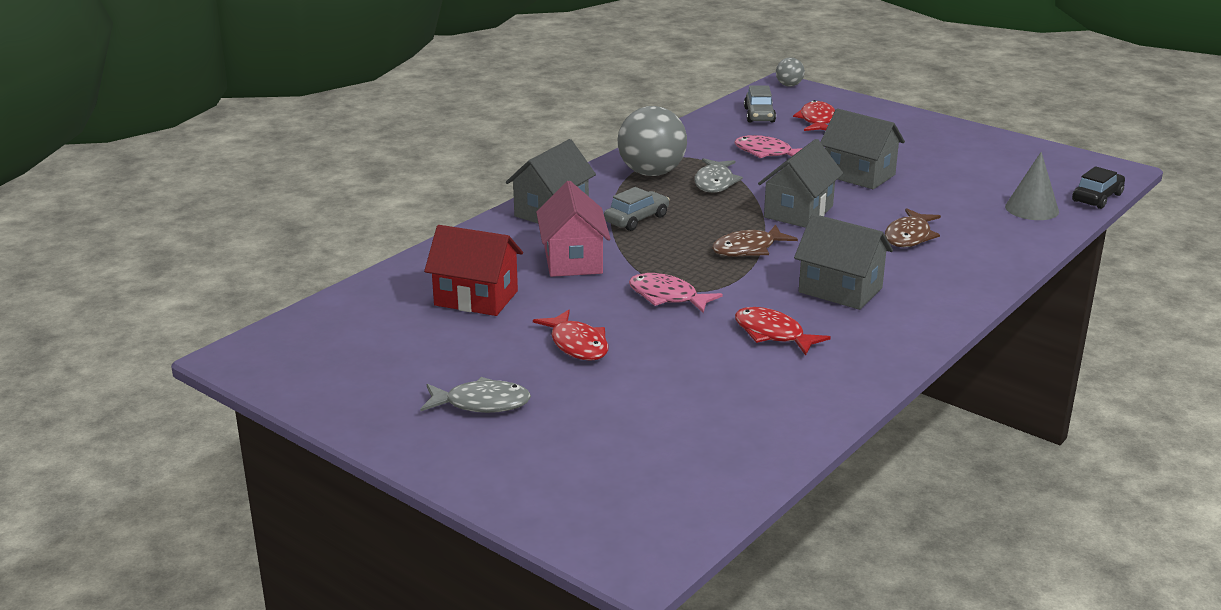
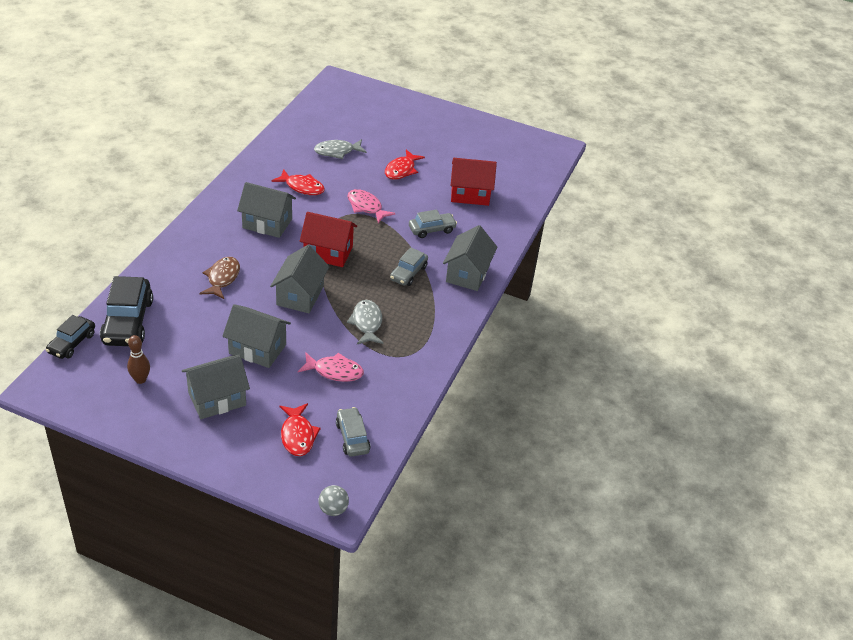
camera: 160 degrees right, 15 degrees up
grey fish [420,377,531,413] -> grey fish moved to [314,139,367,159]
red fish [533,310,609,361] -> red fish turned 105 degrees counterclockwise [385,150,425,180]
pink house [536,181,611,277] -> grey car [409,209,457,238]
grey ball [618,106,687,176] -> none
pink fish [629,273,723,313] -> pink fish turned 150 degrees counterclockwise [347,189,395,223]
brown fish [712,224,798,257] -> red house [300,212,357,267]
grey cone [1005,152,1059,220] -> black car [100,276,153,346]
none -> brown bowling pin [127,335,150,384]
none -> grey house [182,355,250,419]

